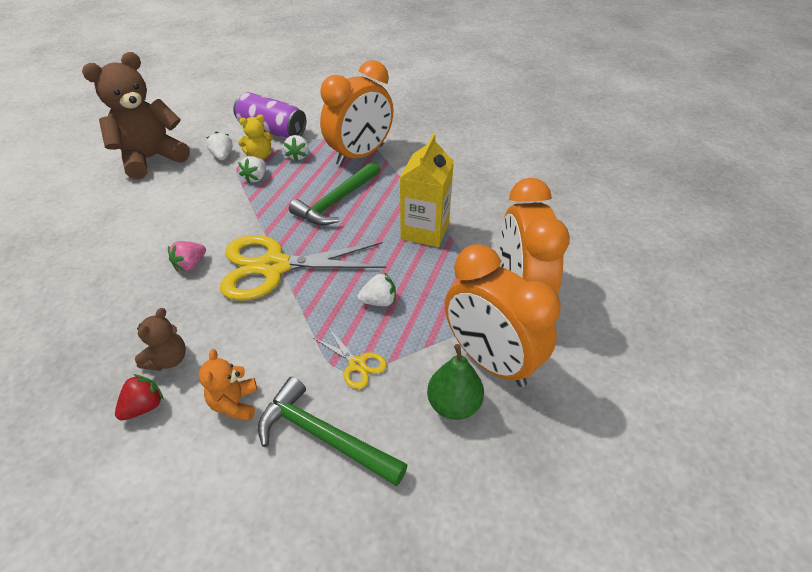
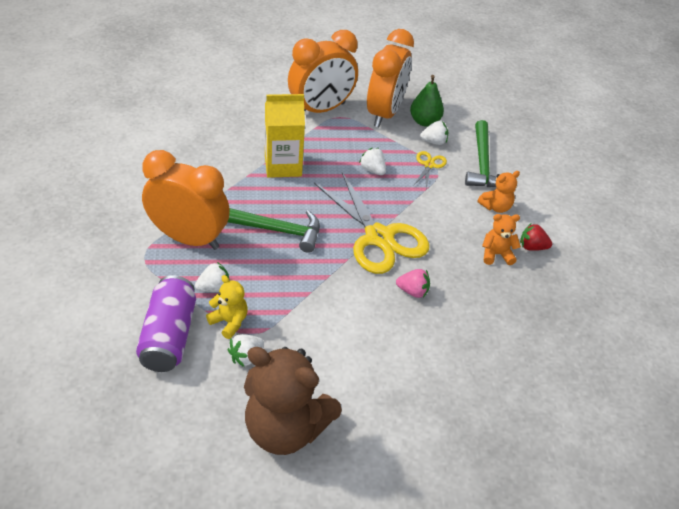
camera: 120 degrees left, 0 degrees up
brown teddy bear [135,308,186,371] -> orange teddy bear [482,214,521,265]
white strawberry [238,156,266,183] -> white strawberry moved to [420,121,448,145]

